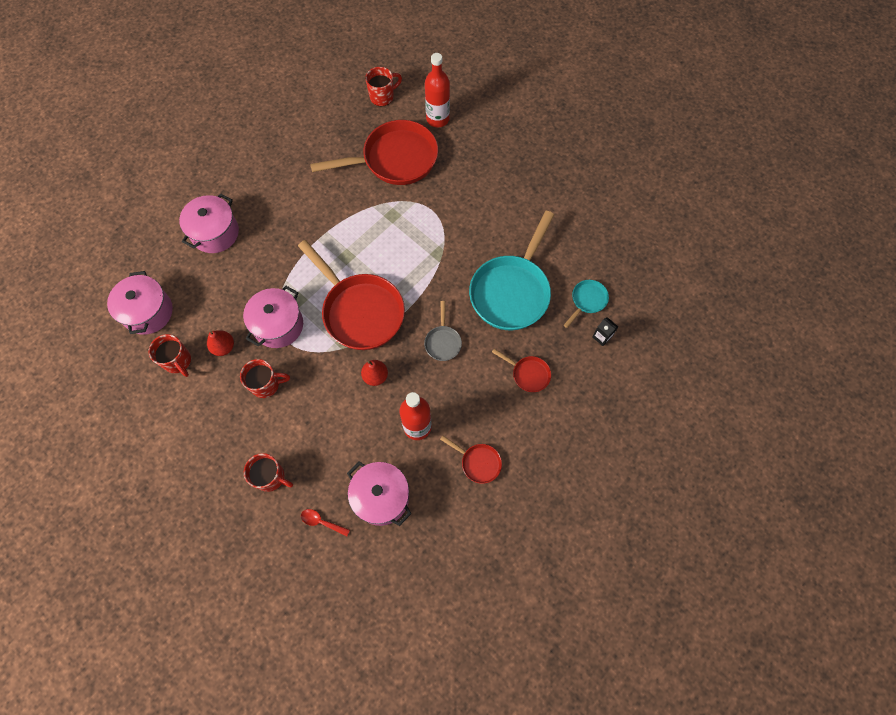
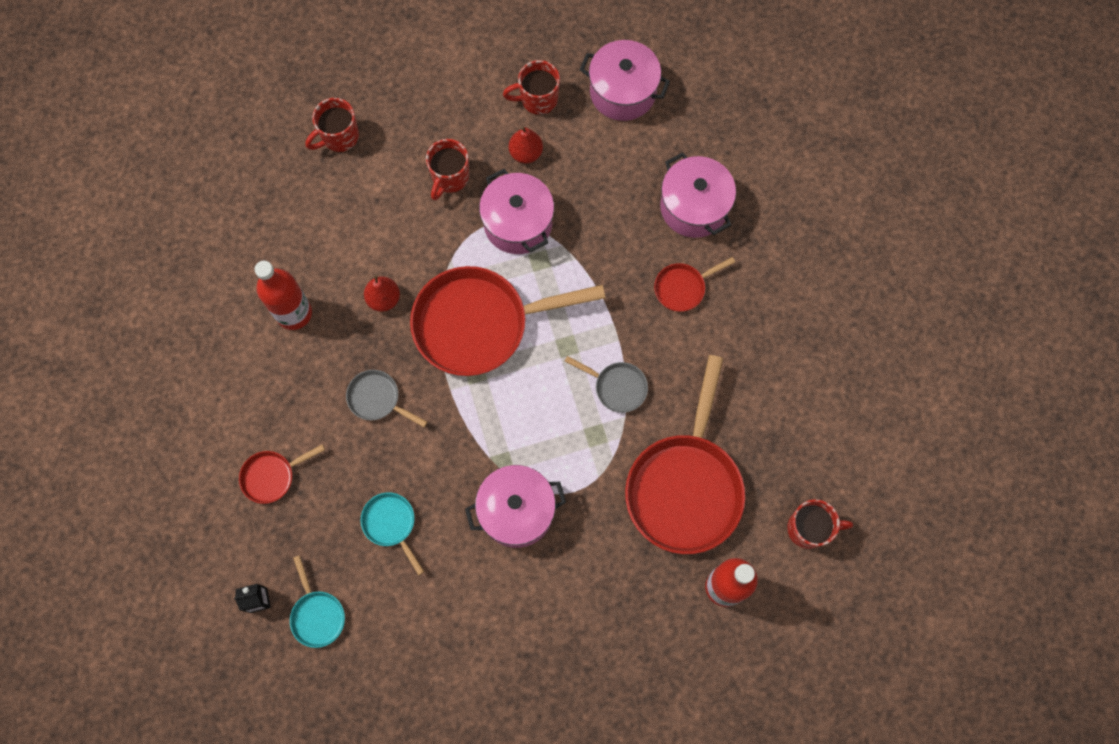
camera: 120 degrees right, 5 degrees up
red spoon [301,509,350,536] -> none
pink pot [347,462,412,526] -> pink pot moved to [465,465,566,548]
red mug [365,67,402,106] -> red mug turned 90 degrees counterclockwise [787,499,853,549]
red pan [440,436,502,484] -> red pan moved to [654,257,735,312]
turquoise pan [469,211,554,330] -> turquoise pan [361,492,424,576], size x0.45
none -> grey pan [564,356,648,413]

